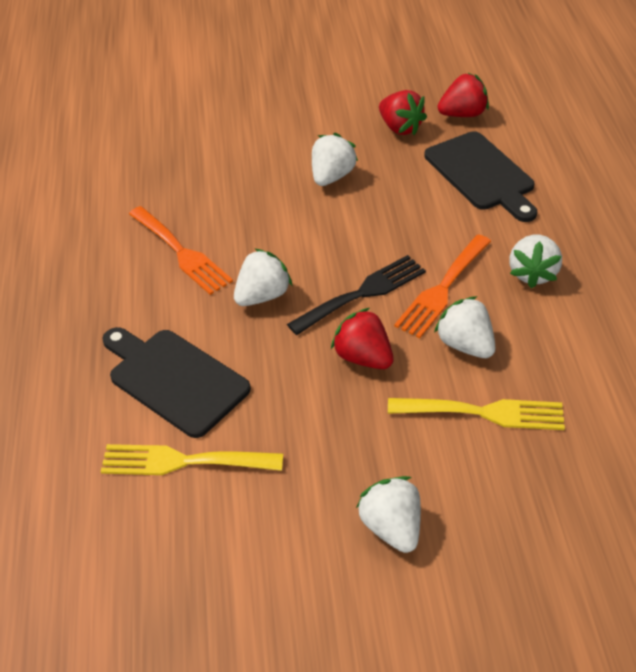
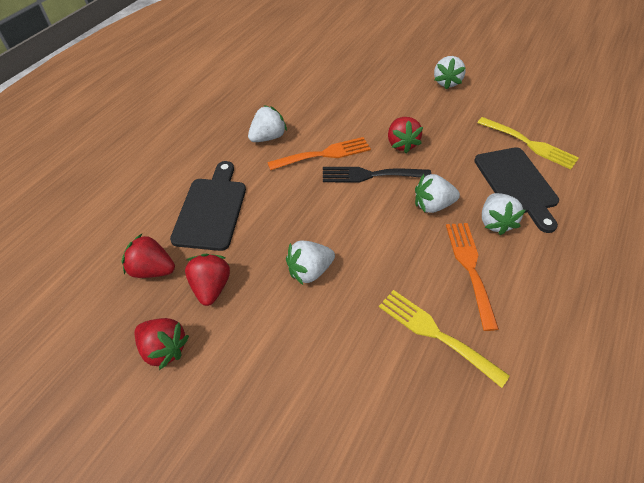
camera: 145 degrees left, 5 degrees up
yellow fork [388,398,565,430] -> yellow fork moved to [379,290,510,388]
white strawberry [434,296,495,358] -> white strawberry moved to [482,193,525,235]
none -> red strawberry [134,318,189,370]

